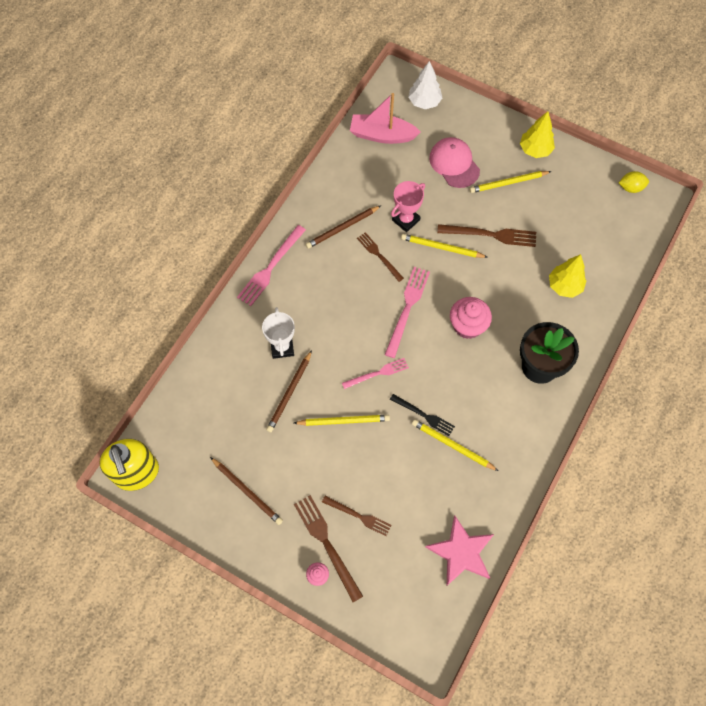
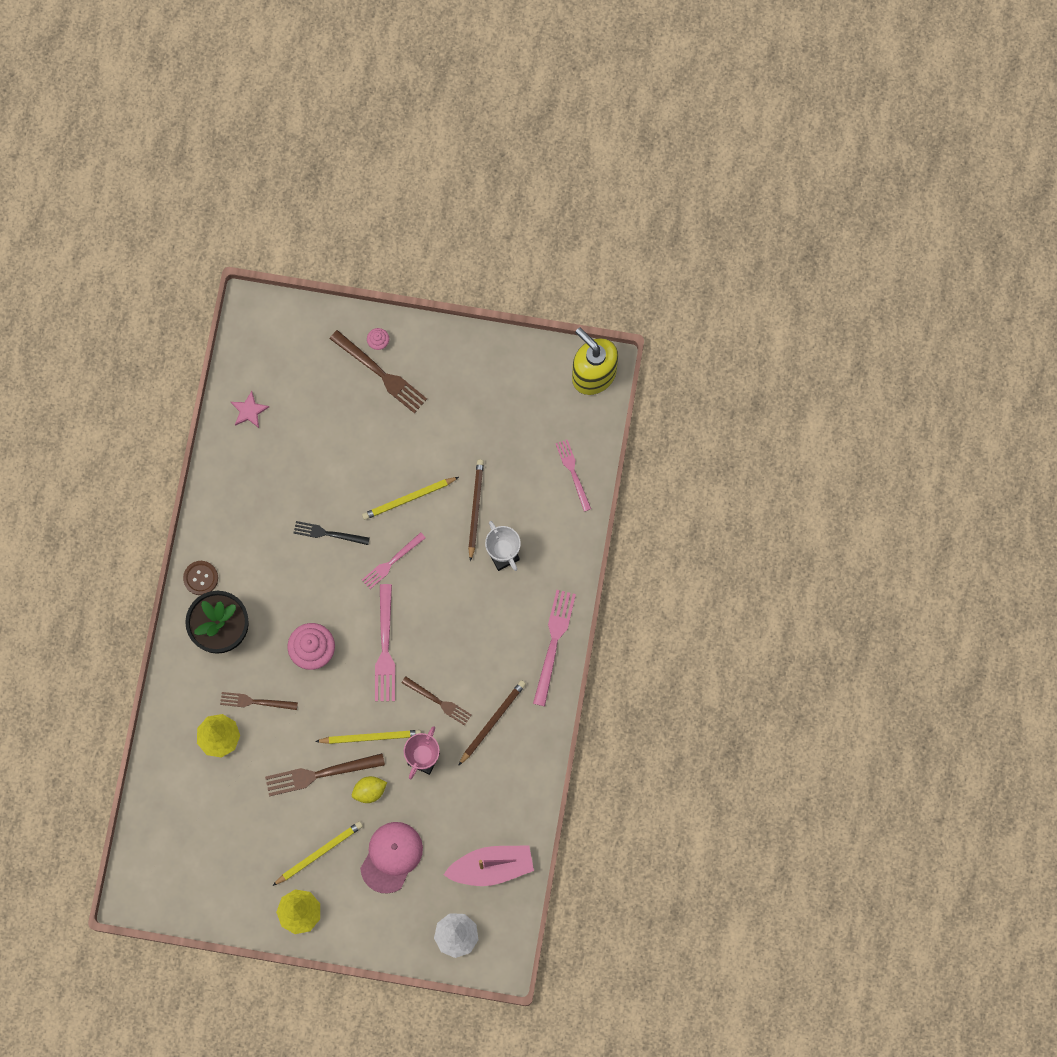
camera: 160 degrees right, 10 degrees up
brown pencil [210,457,283,525] -> none
brown fork [322,496,391,536] -> brown fork moved to [220,692,298,710]
yellow pencil [412,419,498,471] -> none
pink star [425,516,494,586] -> pink star [231,391,269,428], size x0.55
pink cap [429,137,480,188] -> pink cap turned 105 degrees counterclockwise [360,822,423,893]
yellow lemon [619,171,649,193] -> yellow lemon moved to [352,776,387,803]
none -> brown button [183,561,218,595]
none -> pink fork [555,440,591,512]

